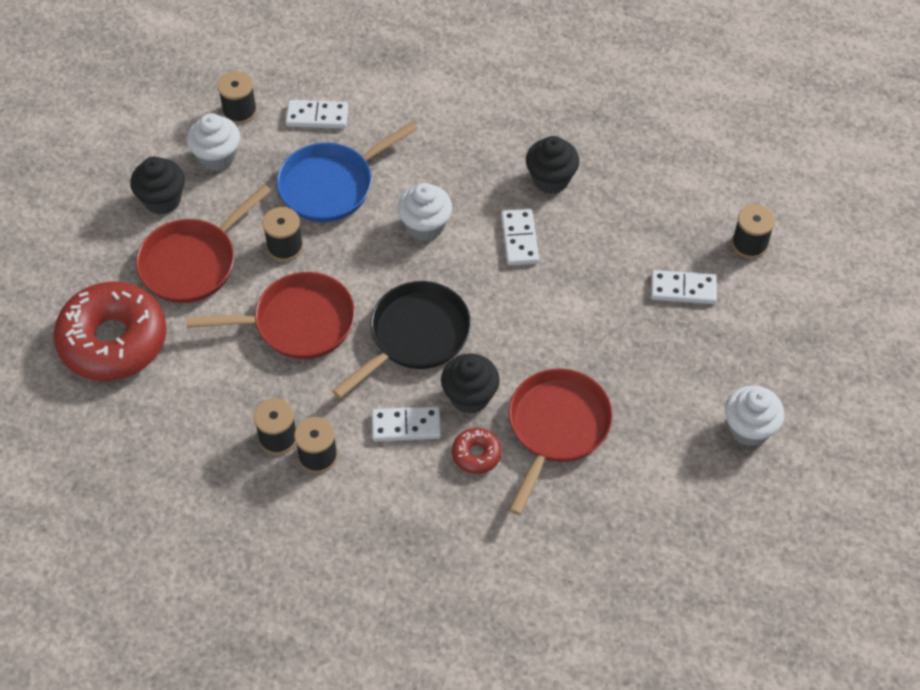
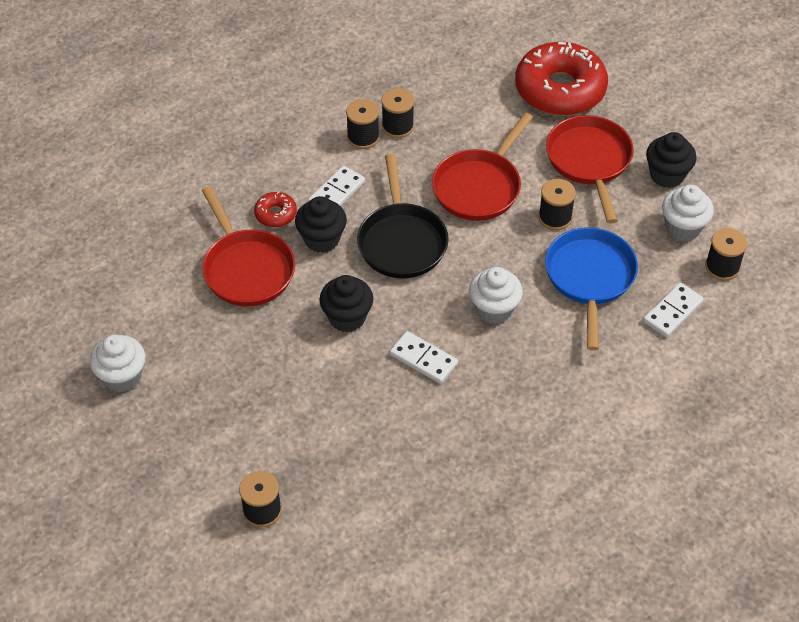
camera: 130 degrees right, 5 degrees down
black cupcake [526,136,579,194] -> black cupcake moved to [319,275,373,332]
white domino [651,270,717,304] -> none

